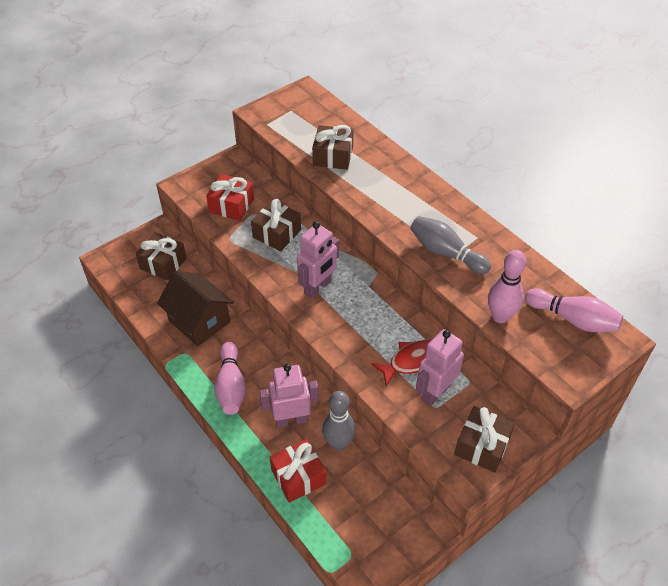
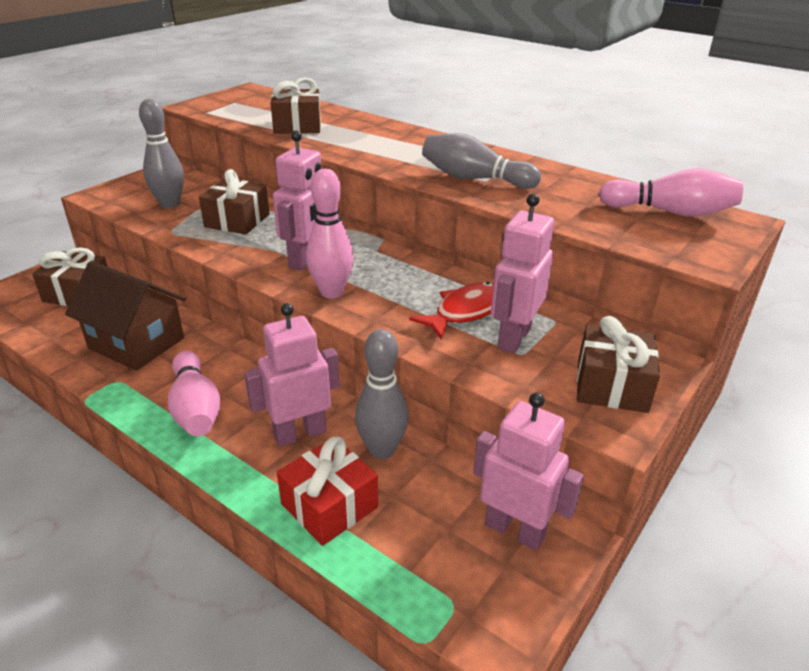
camera: 15 degrees left, 15 degrees down
red gift [206,174,254,221] -> grey bowling pin [139,99,184,209]
pink bowling pin [488,250,526,323] -> pink bowling pin moved to [306,169,354,298]
none -> pink robot [473,393,584,551]

